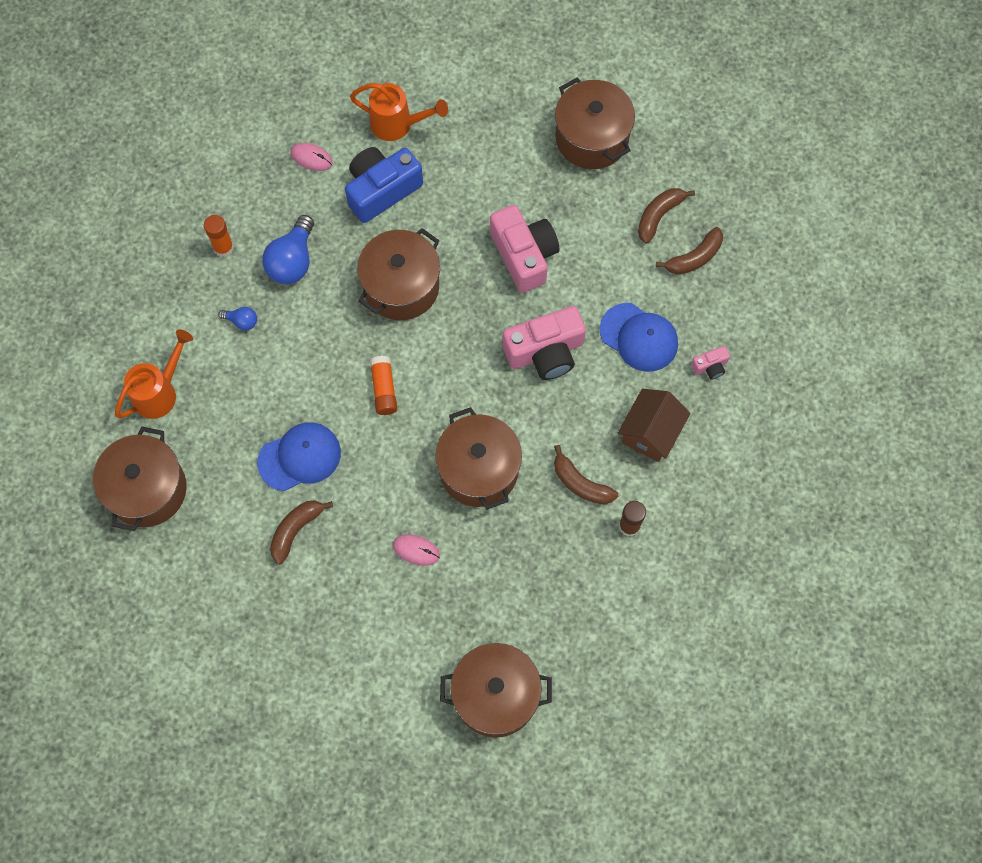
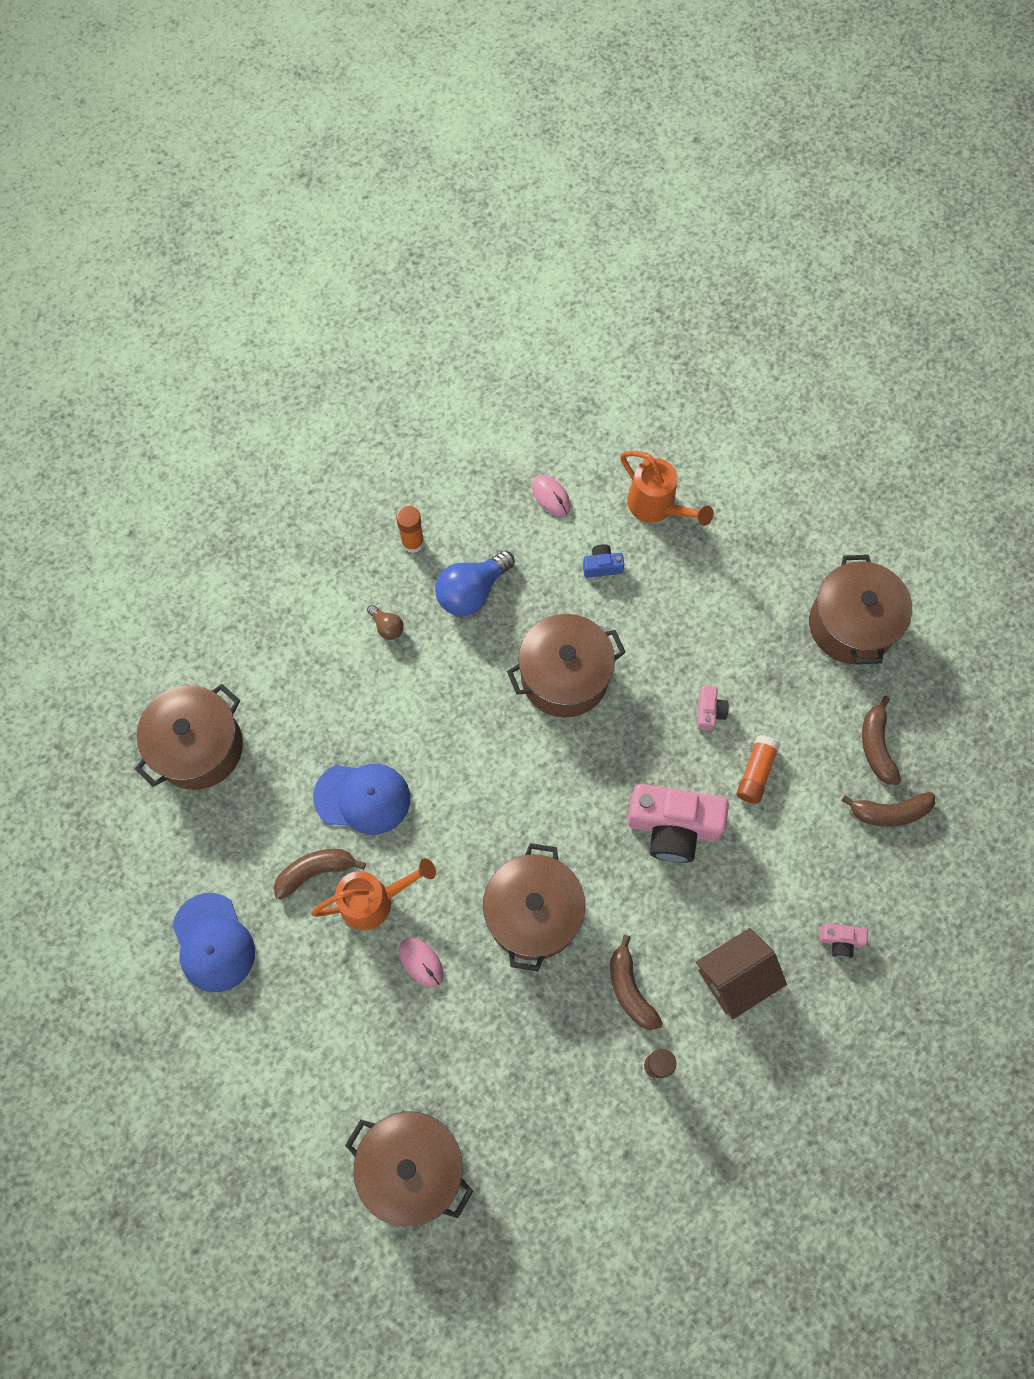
camera: 30 degrees right, 0 degrees up
orange watering can [115,329,193,419] -> orange watering can moved to [311,858,436,930]
blue light bulb [218,307,257,330] -> brown light bulb [367,605,404,640]
blue camera [345,147,423,223] -> blue camera [583,544,624,578], size x0.45
orange glue stick [370,356,397,415] -> orange glue stick moved to [736,735,780,804]
pink camera [490,205,559,293] -> pink camera [697,686,729,731], size x0.45
blue cap [600,303,678,372] -> blue cap moved to [172,893,255,992]
brown banana [638,188,695,244] -> brown banana turned 75 degrees counterclockwise [862,696,901,785]

